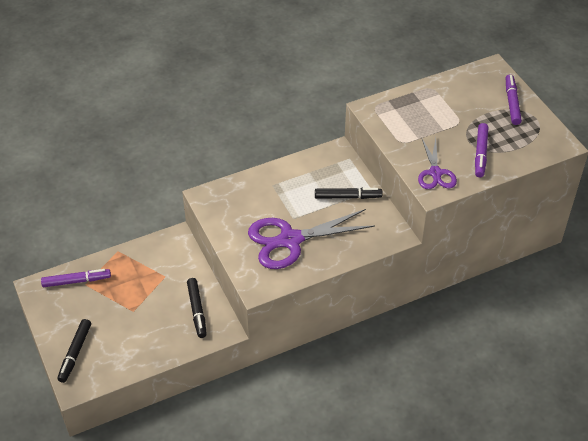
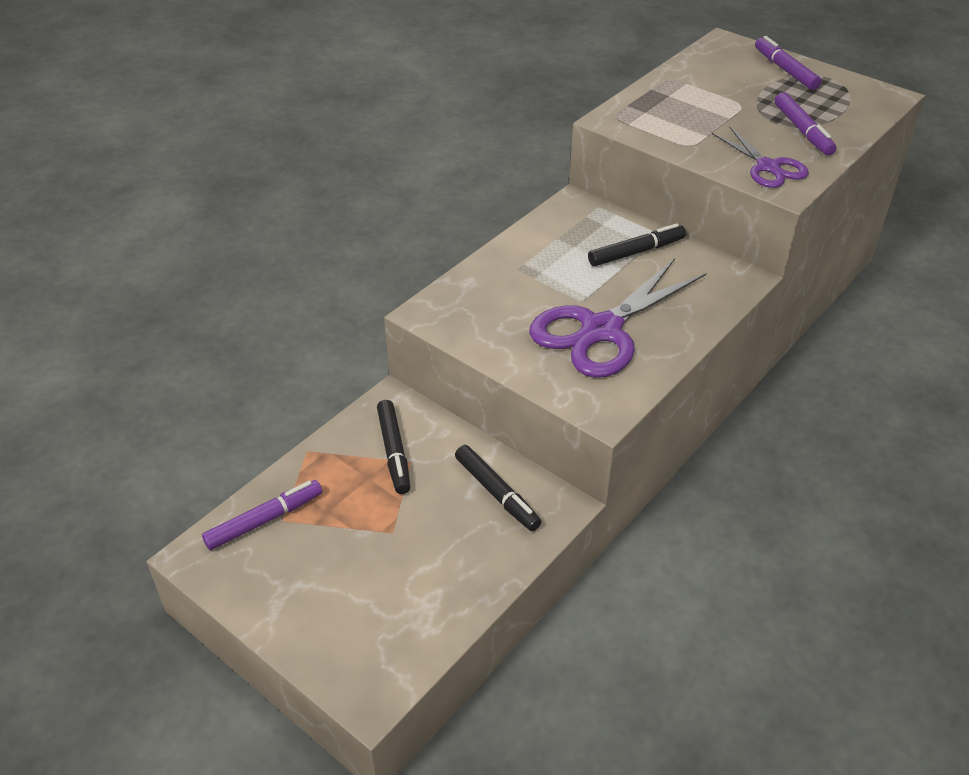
camera: 25 degrees left, 5 degrees down
black marker [57,319,91,383] -> black marker moved to [377,400,410,494]

